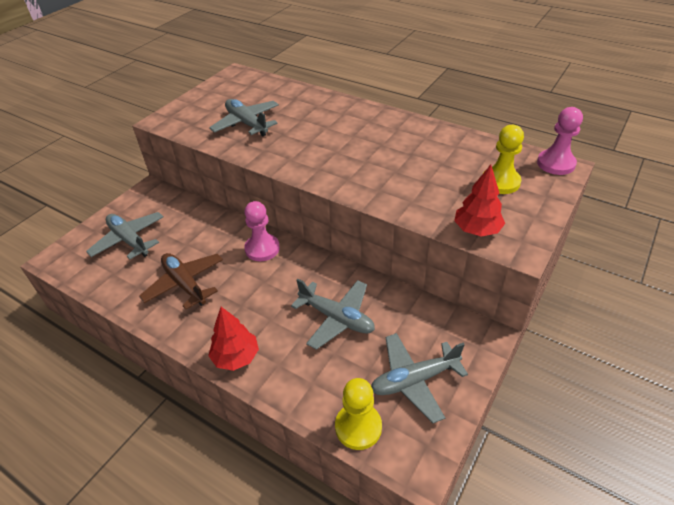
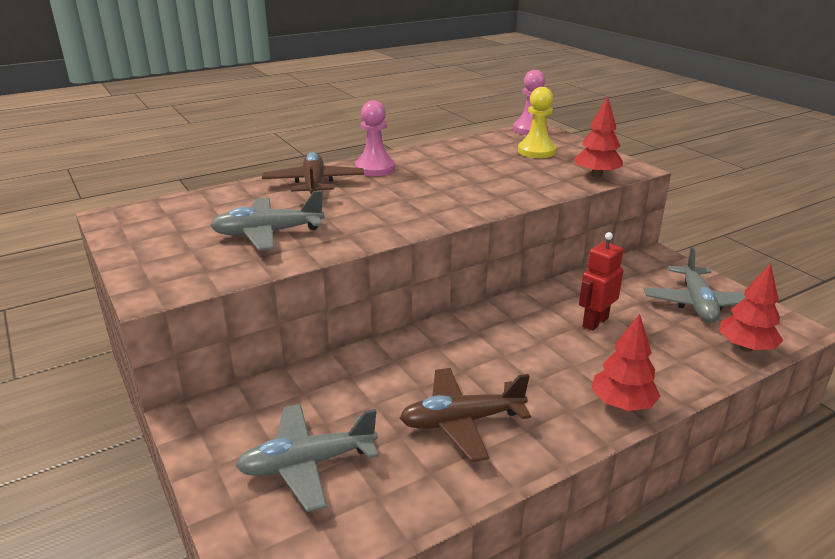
camera: 65 degrees left, 15 degrees down
pink pawn [244,201,280,261] -> pink pawn moved to [355,100,395,176]
grey plane [291,279,375,350] -> red robot [579,232,623,331]
yellow pawn [335,378,382,450] -> red tree [719,263,783,351]
none -> brown plane [262,152,364,194]

